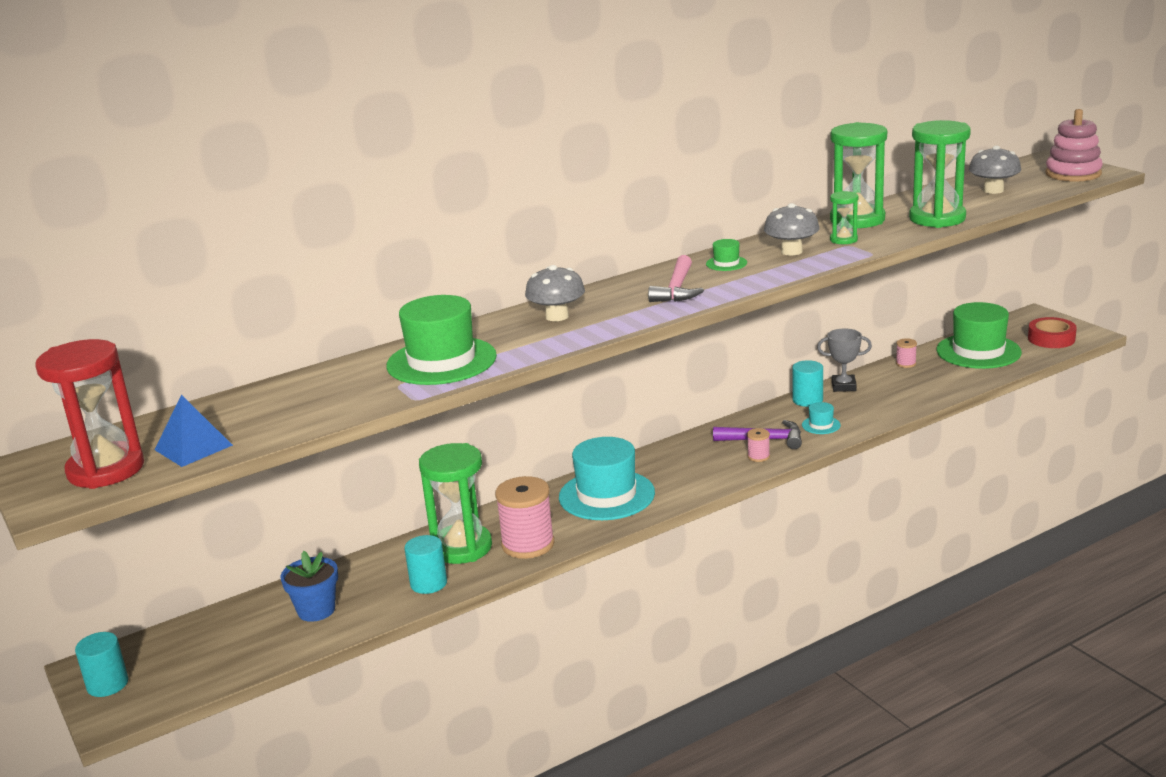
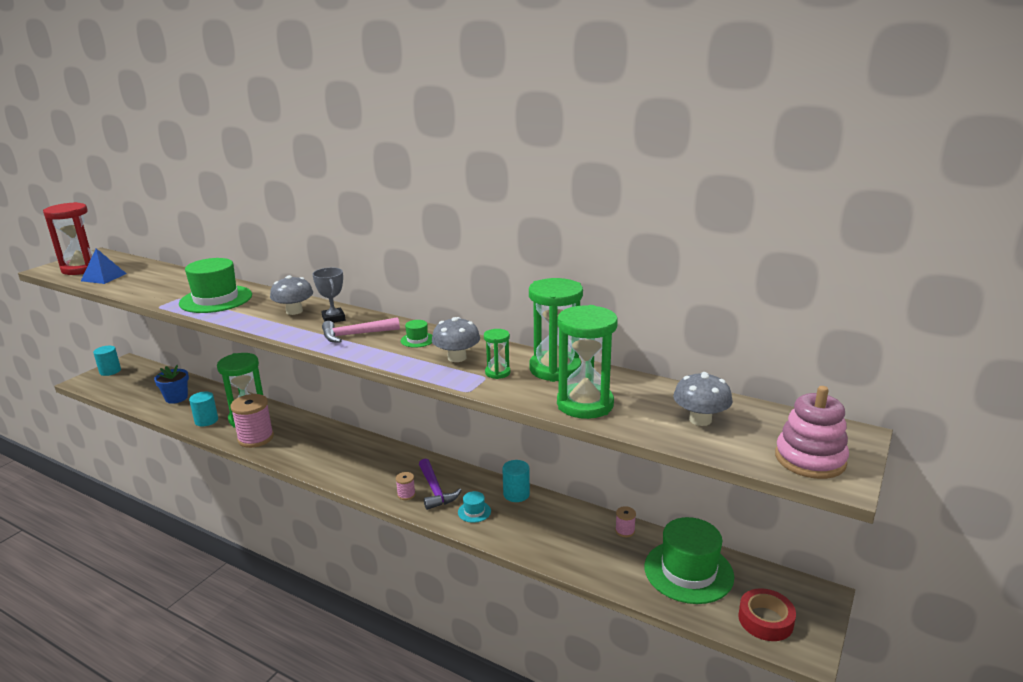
camera: 60 degrees right, 0 degrees up
turquoise hat [559,437,655,520] -> none
grey trophy [817,328,872,392] -> grey trophy moved to [312,267,345,323]

